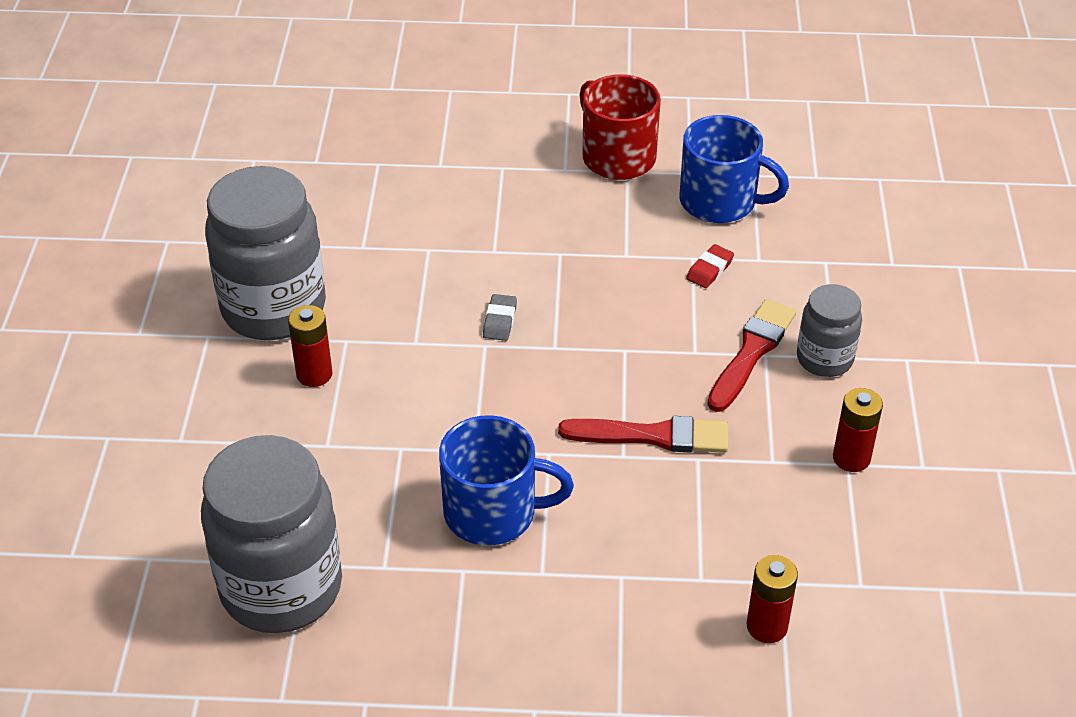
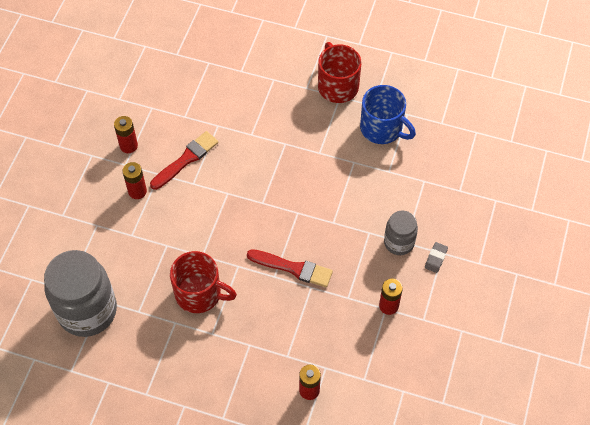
camera: 15 degrees right, 15 degrees up
grey jar [205,166,326,340] -> red battery [114,116,138,153]
blue mug [439,415,574,546] -> red mug [170,251,237,313]
grey eraser [483,294,517,341] -> grey eraser moved to [425,242,448,273]
red eraser [686,244,734,288] -> none
red brush [707,299,796,412] -> red brush moved to [150,131,218,190]

